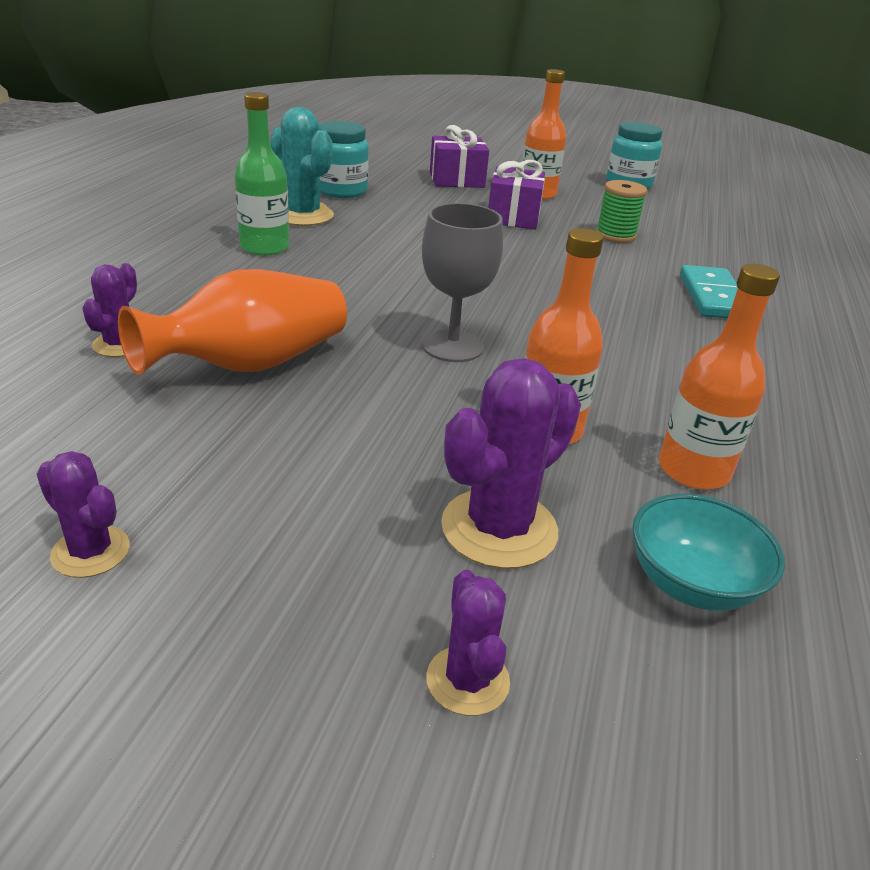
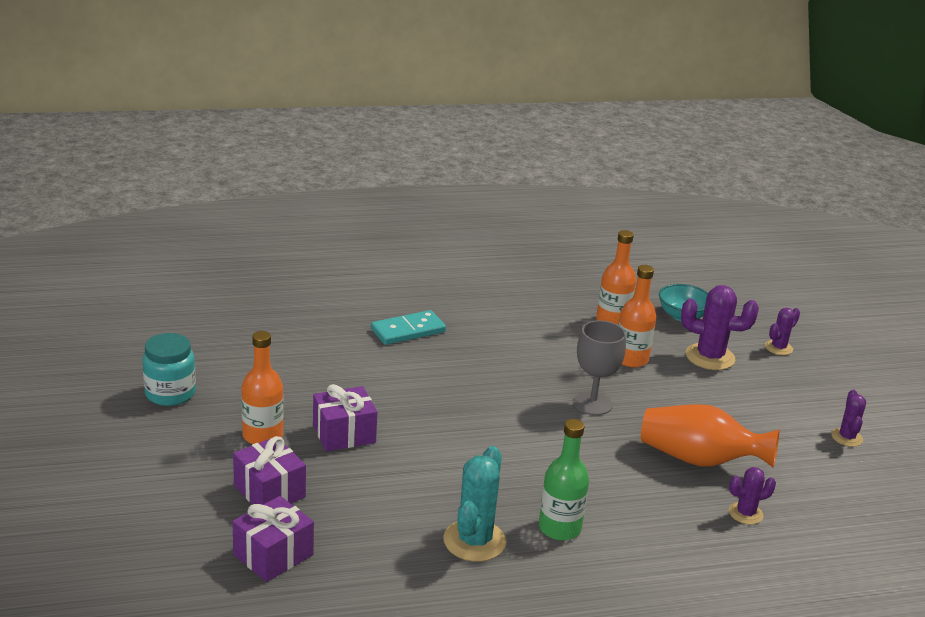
camera: 120 degrees left, 5 degrees down
turquoise jar [319,121,369,198] -> none
green spool [596,180,647,243] -> none
none -> purple gift [232,496,314,582]

